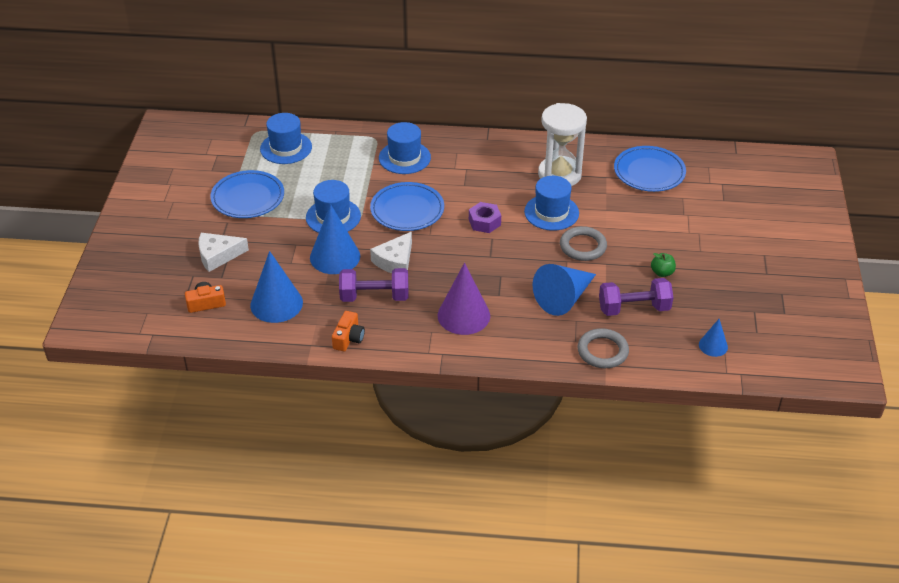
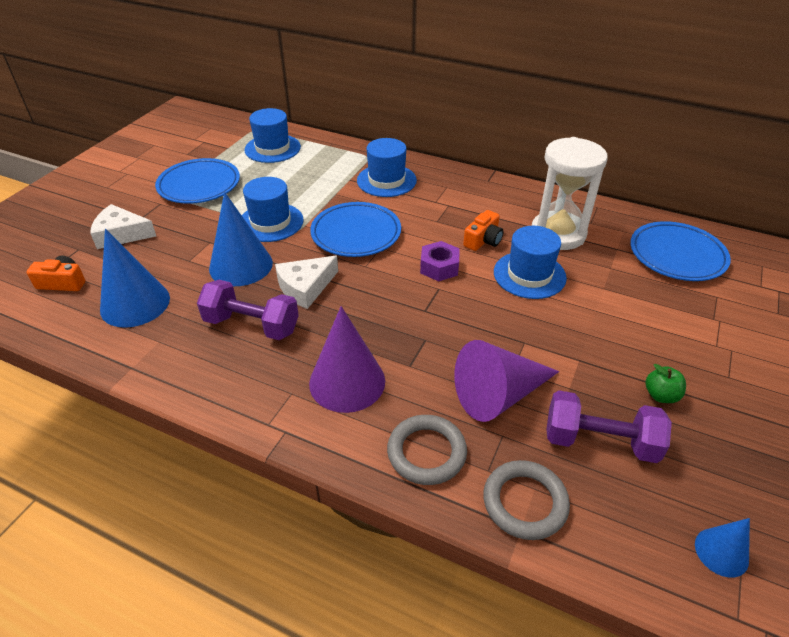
camera: 20 degrees right, 0 degrees up
orange camera [332,311,365,351] -> orange camera moved to [463,210,504,251]
blue cone [533,264,596,316] -> purple cone [454,340,559,422]
grey ring [560,226,607,261] -> grey ring moved to [387,415,467,485]

